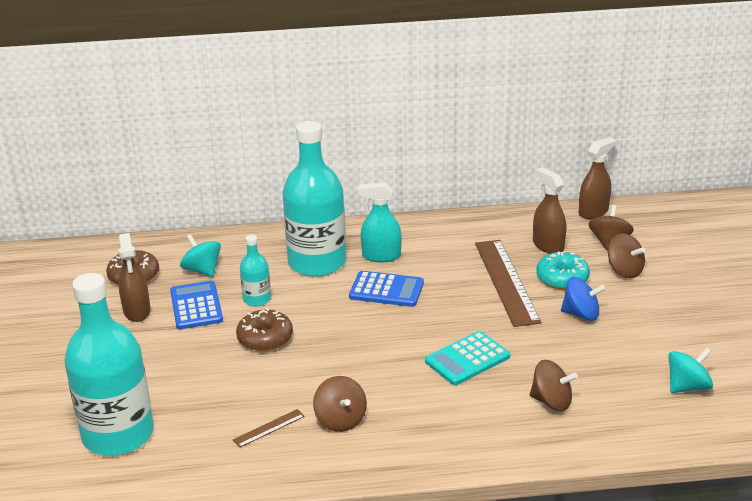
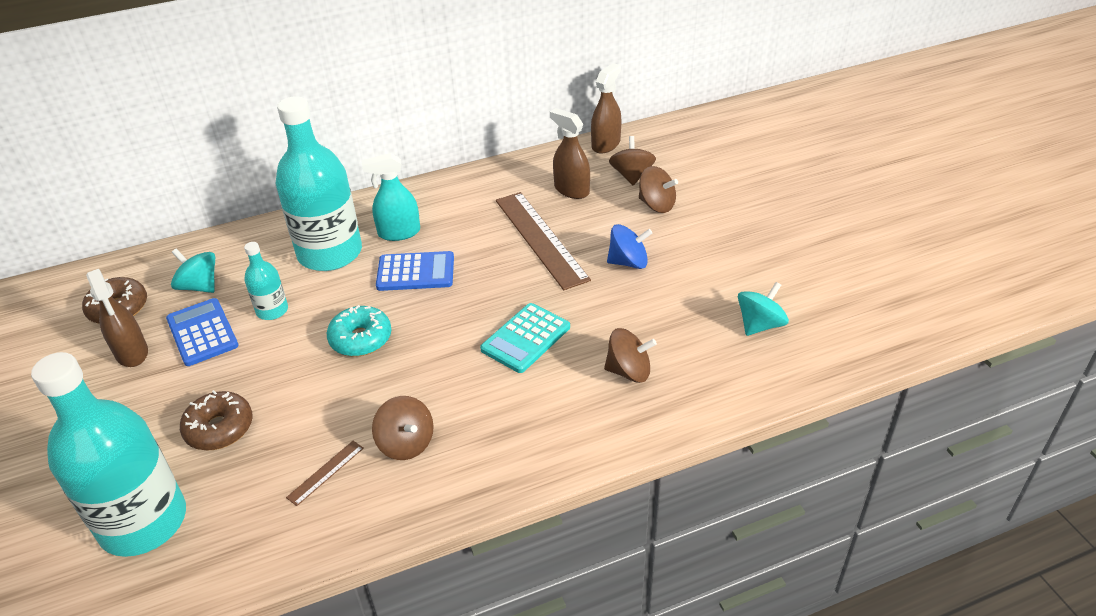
camera: 15 degrees left, 10 degrees up
brown donut [236,308,293,351] -> brown donut moved to [180,390,253,450]
turquoise donut [536,251,590,290] -> turquoise donut moved to [327,305,391,356]

